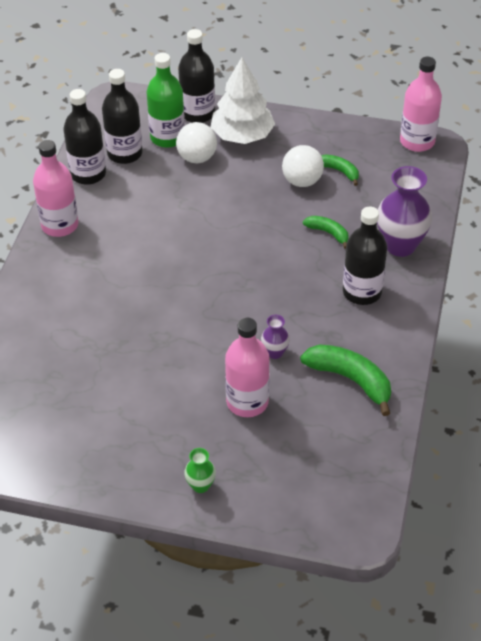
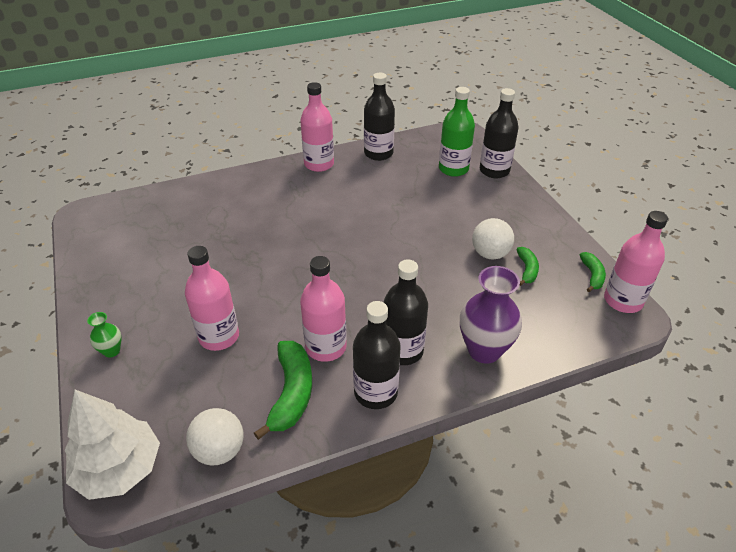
camera: 55 degrees right, 5 degrees down
black bottle [102,69,143,164] -> black bottle moved to [353,301,401,409]
white ball [176,122,217,163] -> white ball moved to [186,408,244,466]
white tree [210,57,275,144] -> white tree moved to [65,390,160,500]
purple vase [261,315,290,359] -> none
green banana [303,216,349,249] -> green banana moved to [580,252,606,292]
none -> pink bottle [300,256,347,362]

